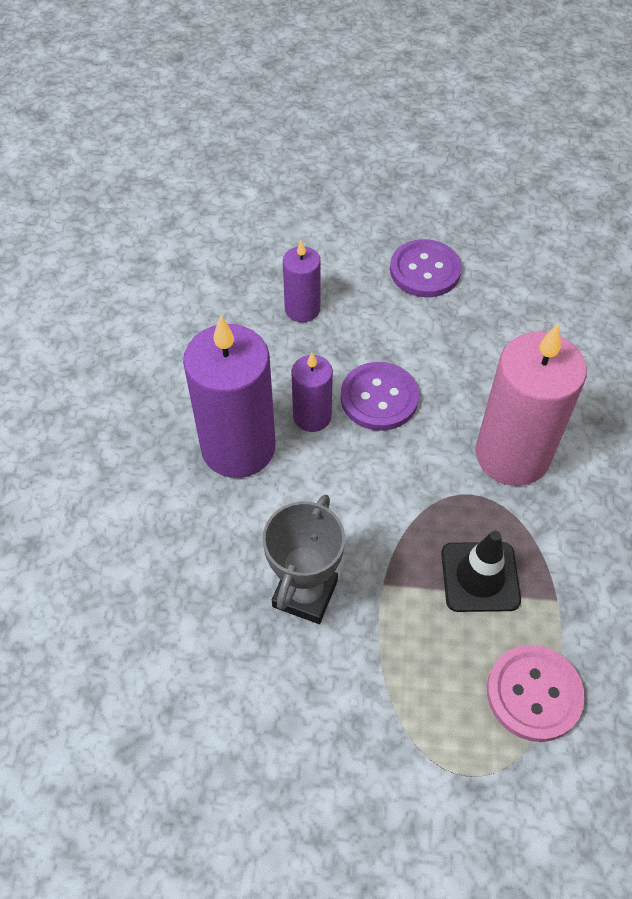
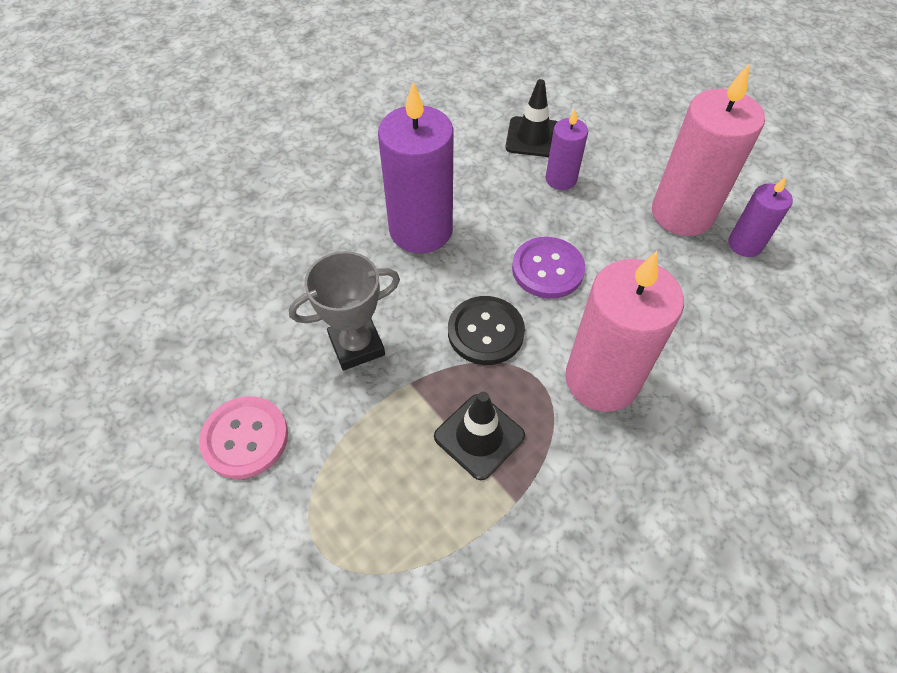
camera: 45 degrees right, 0 degrees up
purple candle [292,353,333,432] -> purple candle moved to [728,177,793,257]
purple button [390,239,462,297] -> pink candle [652,64,765,236]
pink button [487,645,585,742] -> pink button moved to [199,396,288,479]
none -> black button [448,296,525,365]
none -> black traffic cone [506,79,557,157]

